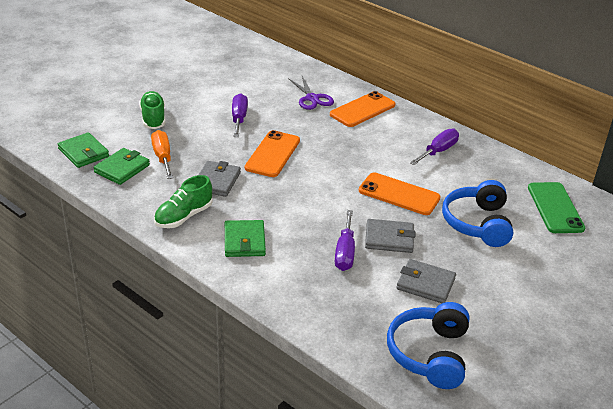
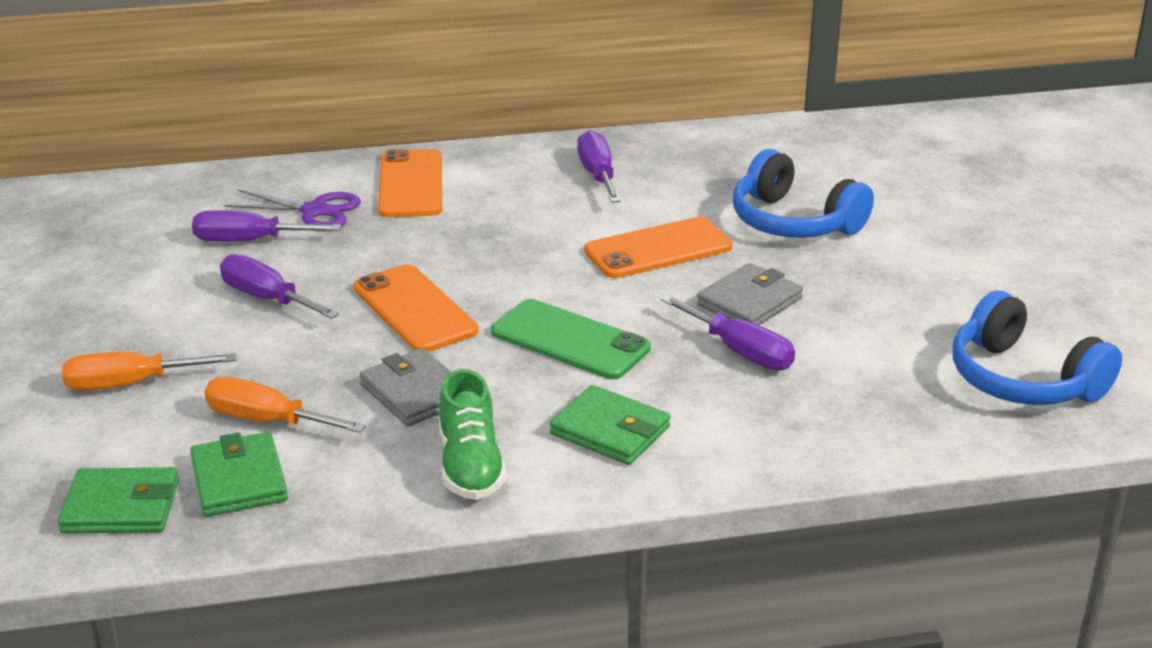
camera: 50 degrees left, 5 degrees down
green shoe [139,91,165,129] -> orange screwdriver [62,352,236,391]
grey wallet [396,259,456,303] -> none
green phone [528,182,585,233] -> green phone moved to [491,299,651,379]
none -> purple screwdriver [192,210,341,242]

